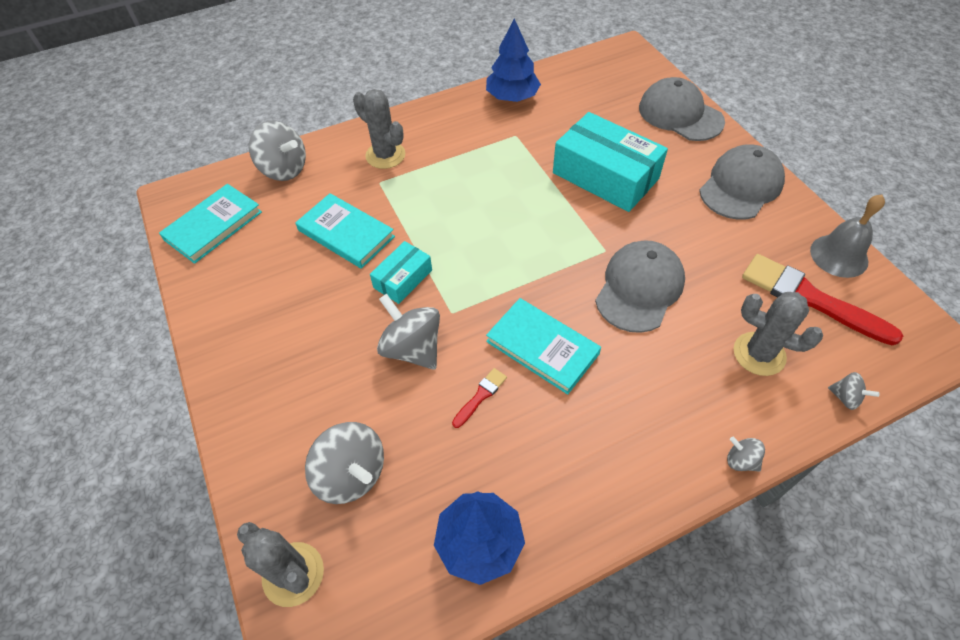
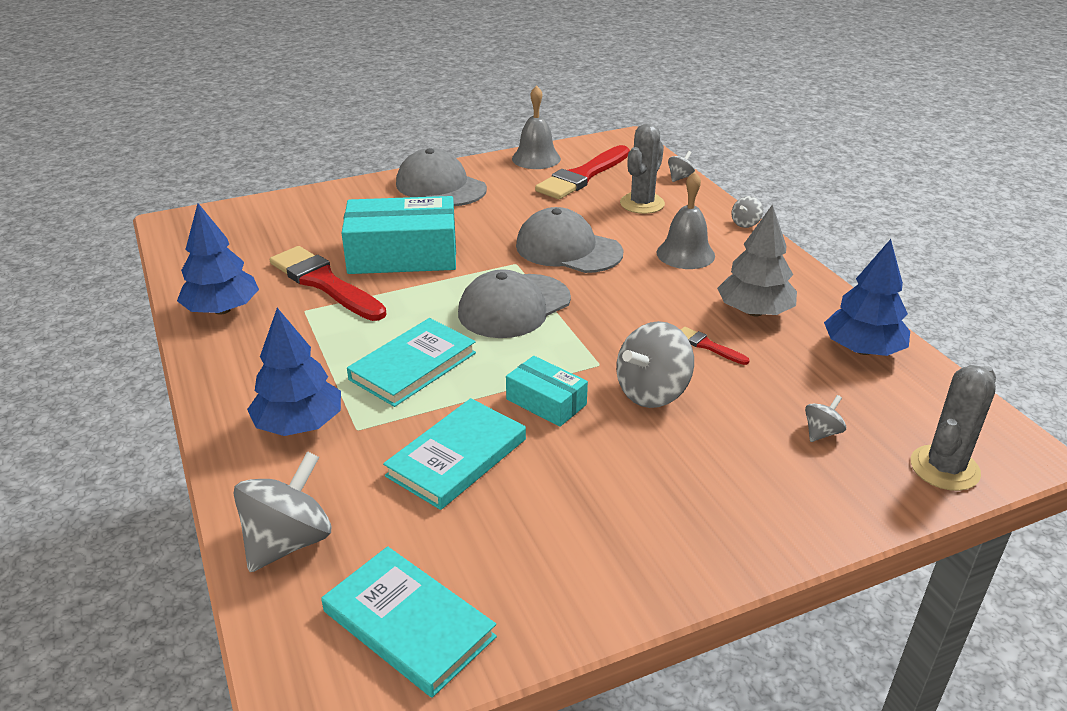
camera: 90 degrees left, 20 degrees down
grey spinning top [305,422,384,504] -> grey spinning top [805,395,846,442], size x0.49
grey cactus [353,89,405,169] -> blue tree [247,308,341,436]
turquoise book [486,298,601,394] -> turquoise book moved to [347,318,476,407]
turquoise box [553,112,668,212] -> turquoise box turned 45 degrees clockwise [342,196,456,274]
grey cap [639,77,725,141] -> grey cap moved to [458,269,571,338]
none -> red brush [270,246,387,321]
none -> grey bell [657,171,715,269]
none -> grey tree [717,204,797,316]

